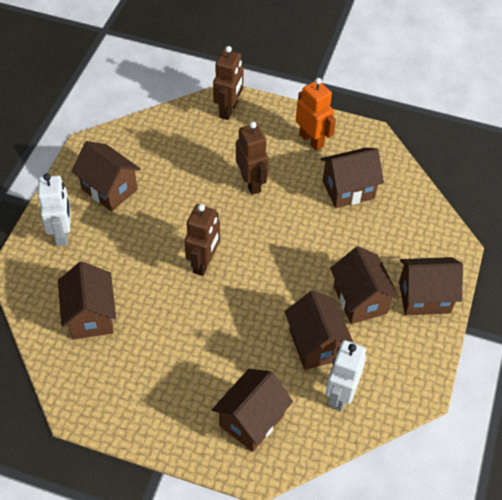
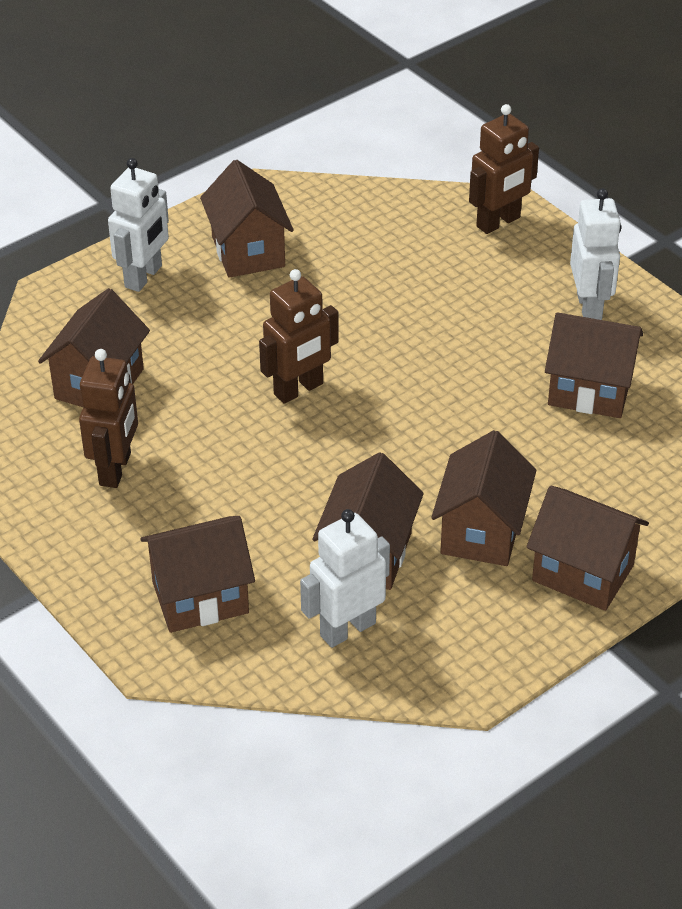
camera: 35 degrees right, 10 degrees down
brown robot [236,121,269,195] -> brown robot moved to [79,349,138,488]
orange robot [296,78,336,151] -> white robot [570,188,621,320]

